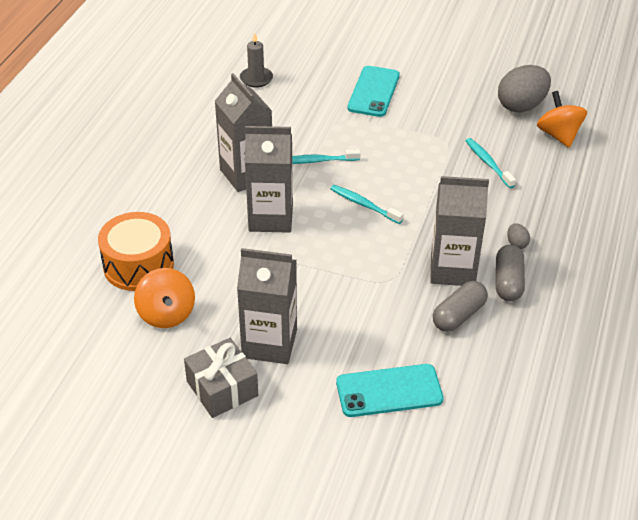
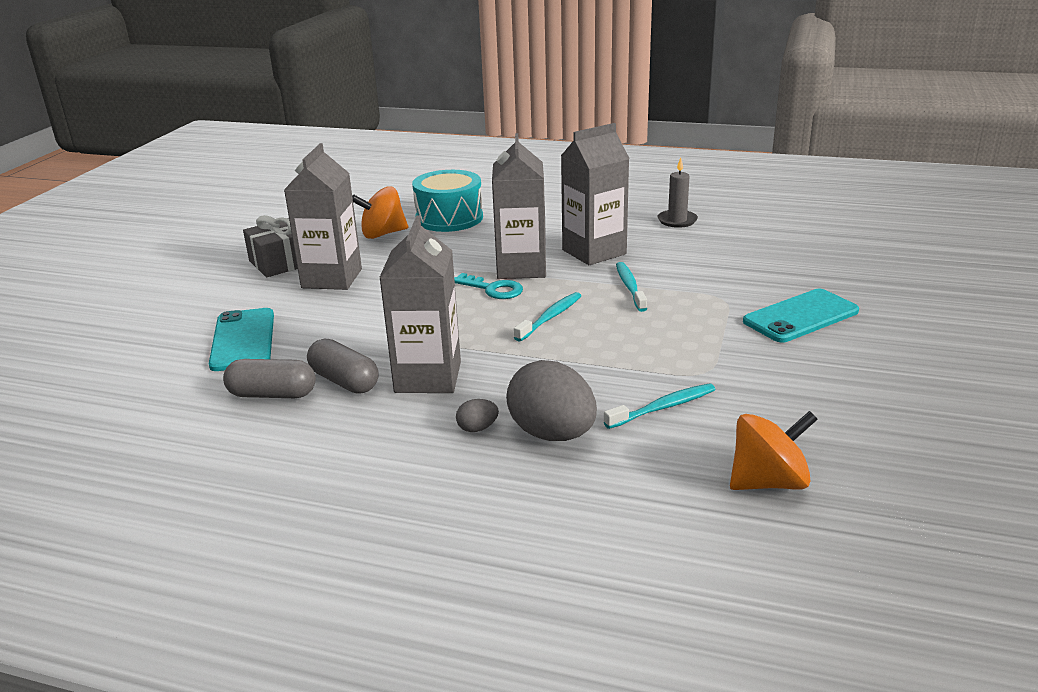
camera: 90 degrees right, 15 degrees down
orange drum [98,212,174,291] -> turquoise drum [412,170,483,232]
grey candle [240,32,273,88] -> grey candle moved to [657,158,698,228]
turquoise phone [347,66,400,117] -> turquoise phone turned 45 degrees counterclockwise [743,289,859,343]
grey capsule [496,245,525,301] -> grey capsule moved to [223,359,316,398]
grey egg [498,65,551,112] -> grey egg moved to [506,360,597,441]
none -> turquoise key [454,273,523,299]

